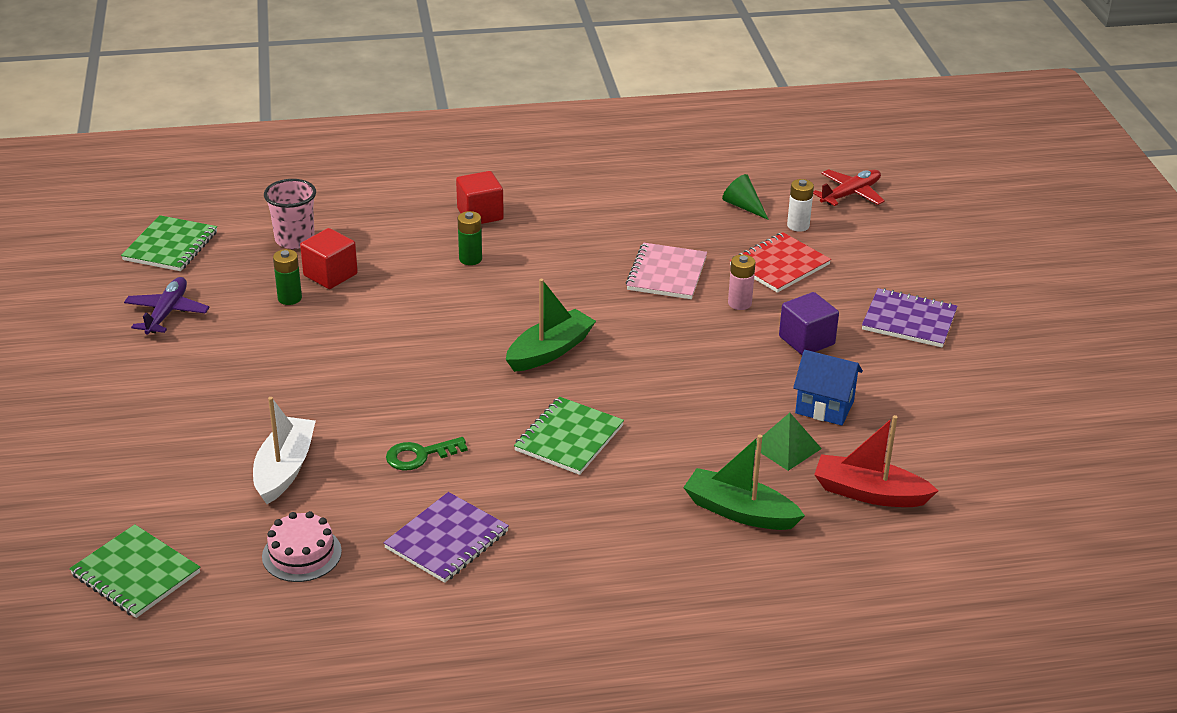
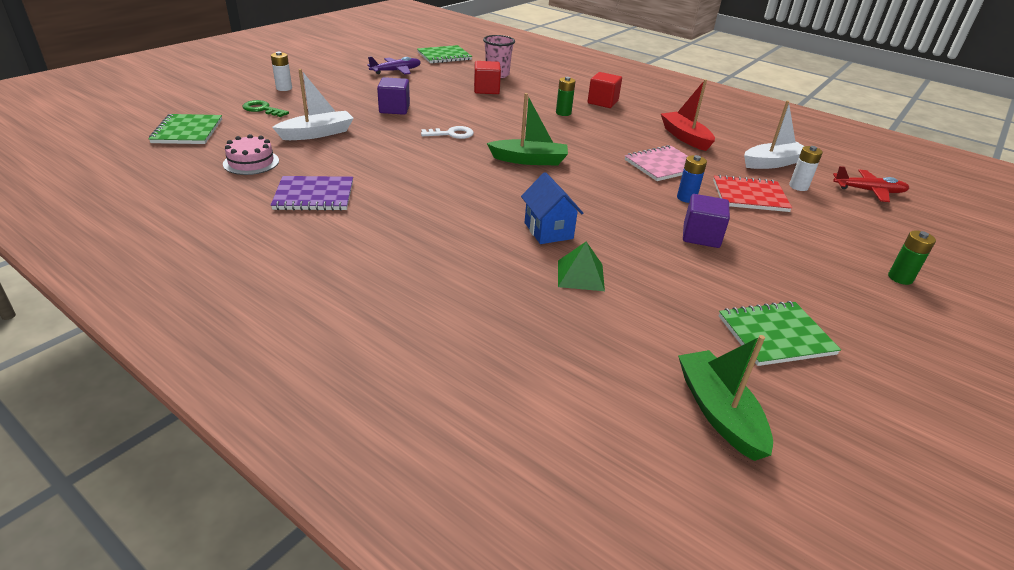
camera: 45 degrees right, 0 degrees up
green battery [273,249,302,305] -> green battery moved to [888,230,936,285]
green key [386,437,468,471] -> green key moved to [242,100,289,117]
green notebook [514,397,624,475] -> green notebook moved to [719,301,841,366]
green boat [683,435,805,530] -> green boat moved to [678,335,773,461]
green cone [722,174,769,220] -> white boat [744,101,804,169]
pink battery [728,254,755,310] -> blue battery [677,155,707,203]
blue house [793,350,863,425] -> blue house moved to [521,172,584,244]
red boat [814,415,938,507] -> red boat moved to [661,79,715,151]
purple notebook [862,288,958,348] -> none
none -> white battery [271,52,292,91]
none -> purple cube [377,77,410,115]
none -> white key [421,126,474,139]

